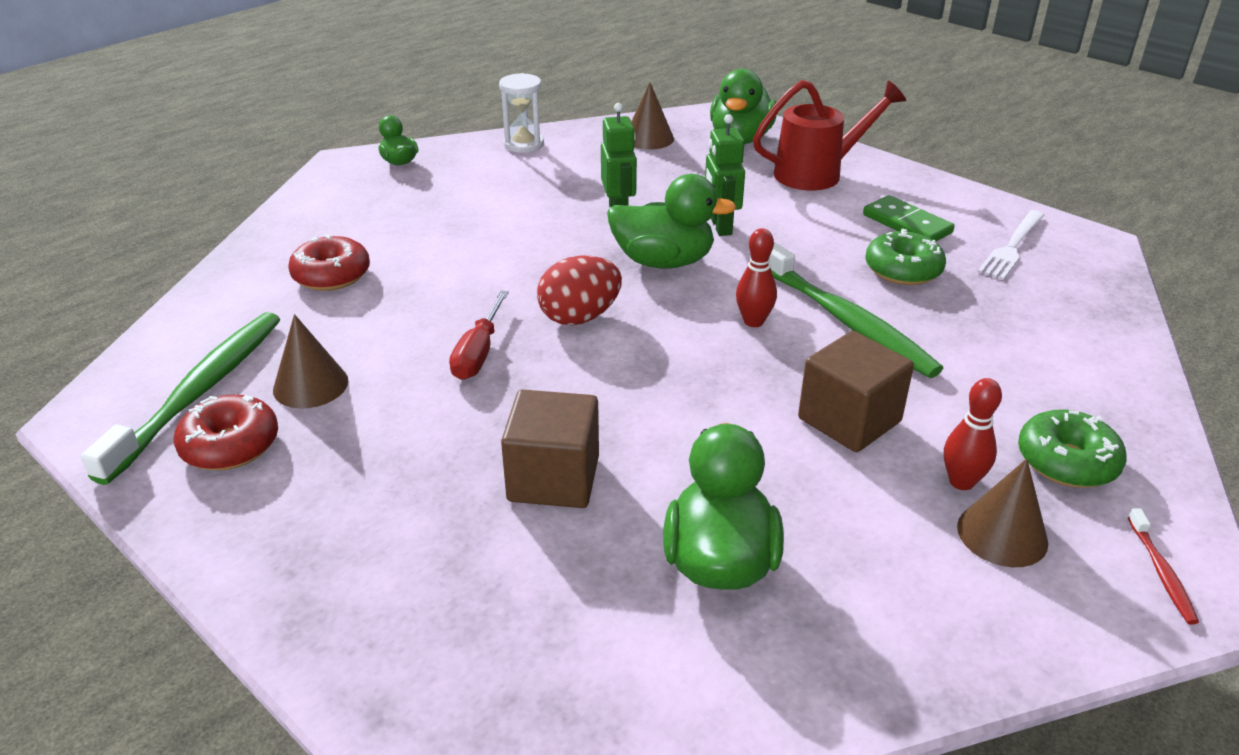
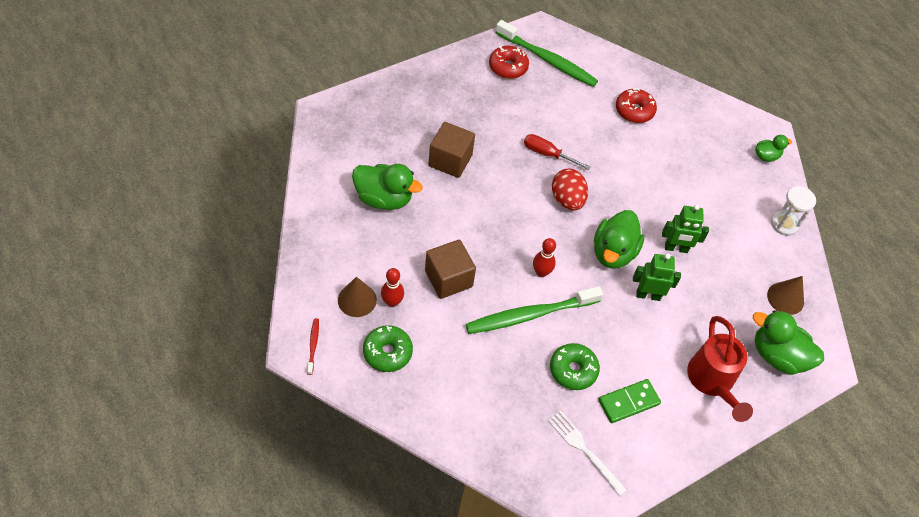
camera: 100 degrees right, 20 degrees up
brown cone [273,314,348,409] -> none
red toothbrush [1128,508,1199,624] -> red toothbrush turned 75 degrees clockwise [307,318,319,375]

